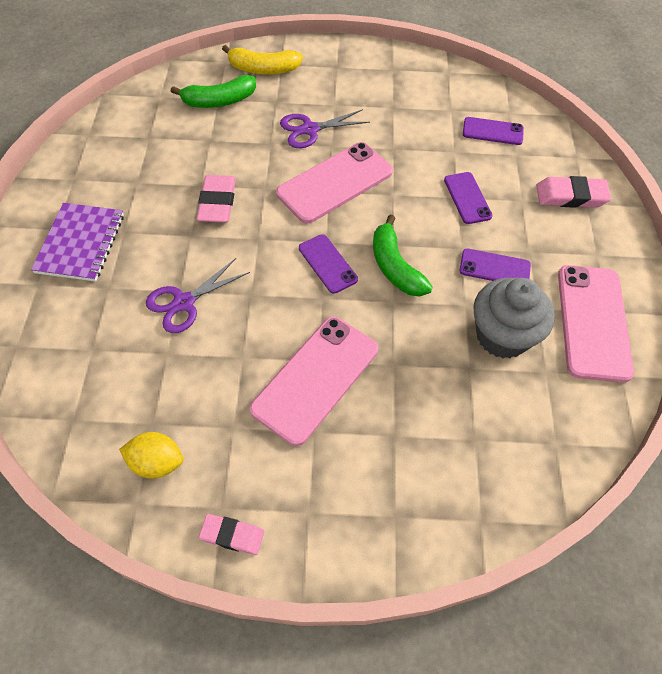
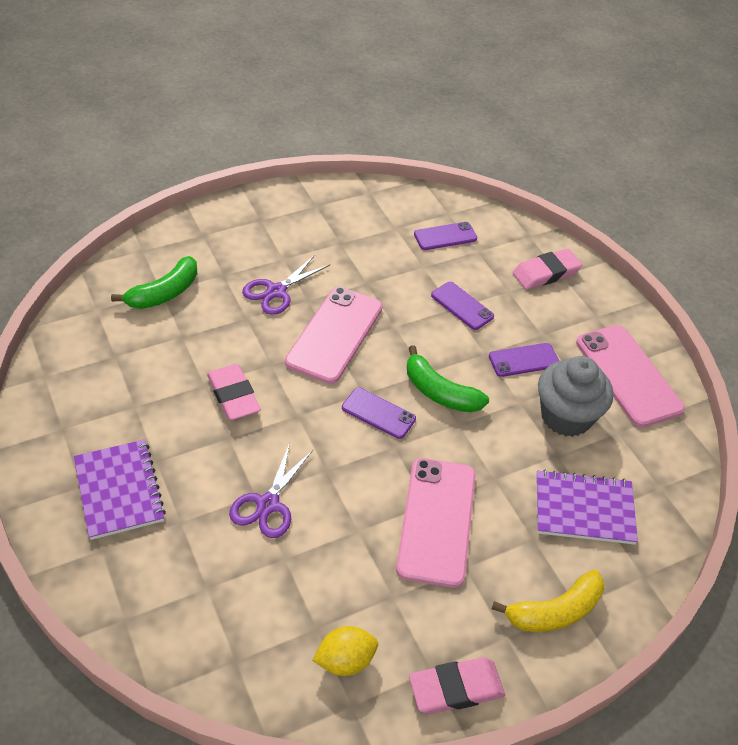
camera: 30 degrees left, 10 degrees down
pink eraser [199,514,264,555] -> pink eraser [409,657,505,714], size x1.53
yellow banana [222,45,303,75] -> yellow banana moved to [492,569,604,632]
none -> purple notebook [536,470,638,545]

